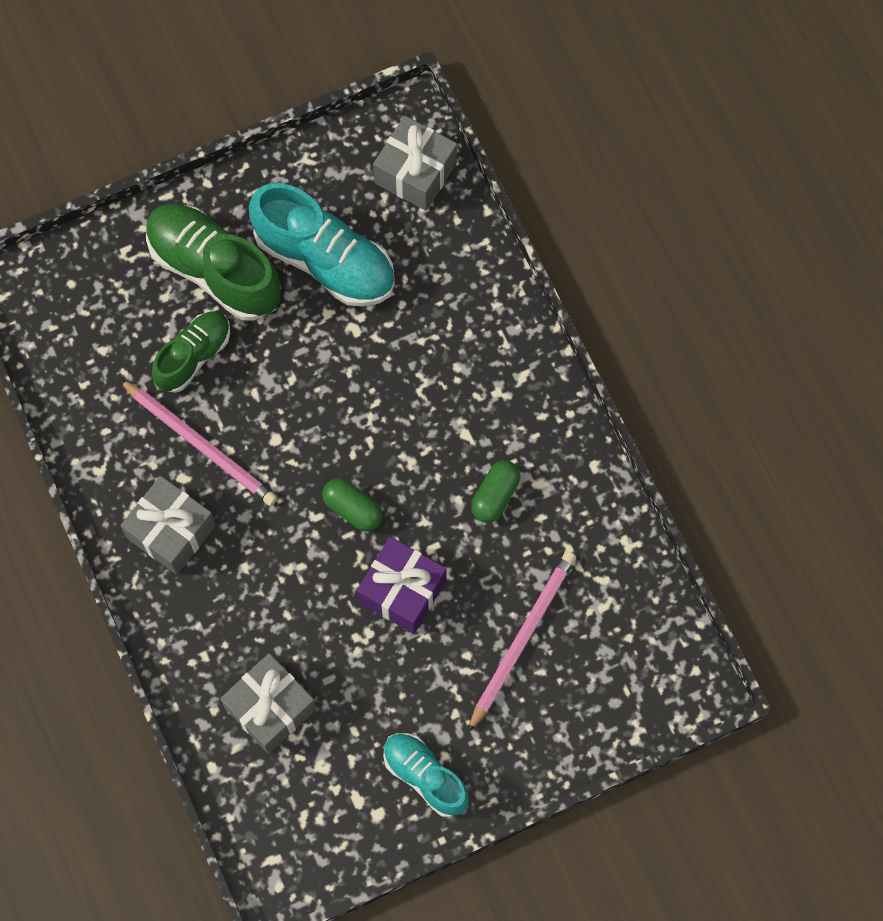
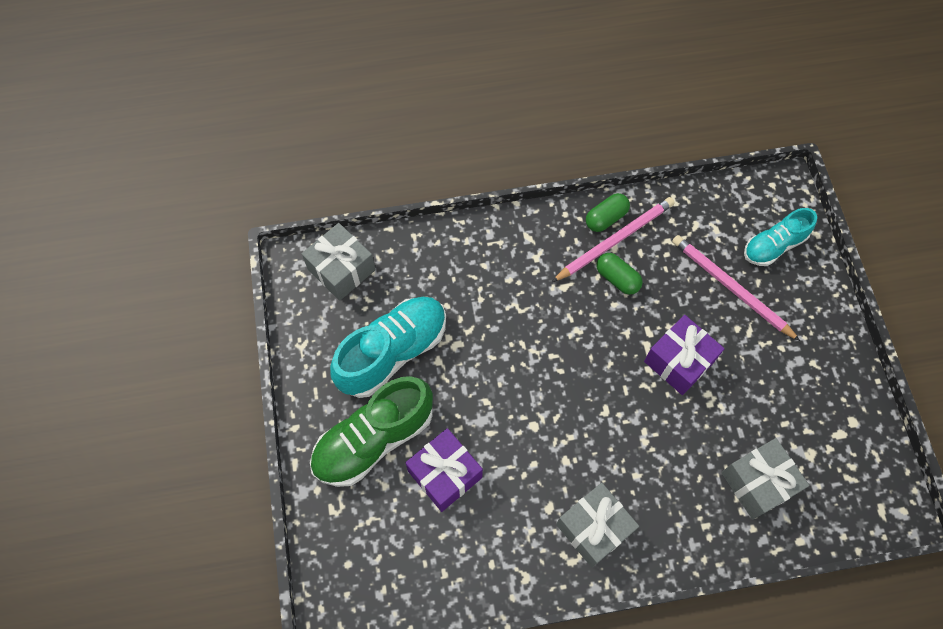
camera: 75 degrees left, 5 degrees down
pink pencil [119,379,277,506] -> pink pencil moved to [552,197,675,282]
green shoe [152,311,230,393] -> purple gift [405,428,483,512]
green capsule [322,478,383,531] -> green capsule moved to [586,193,630,232]
turquoise shoe [383,733,469,817] -> turquoise shoe moved to [744,208,817,266]

